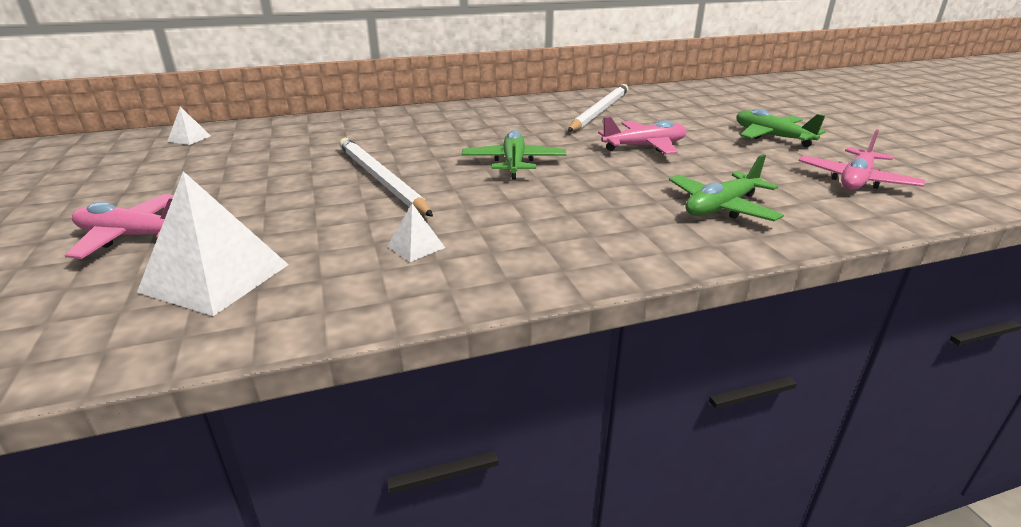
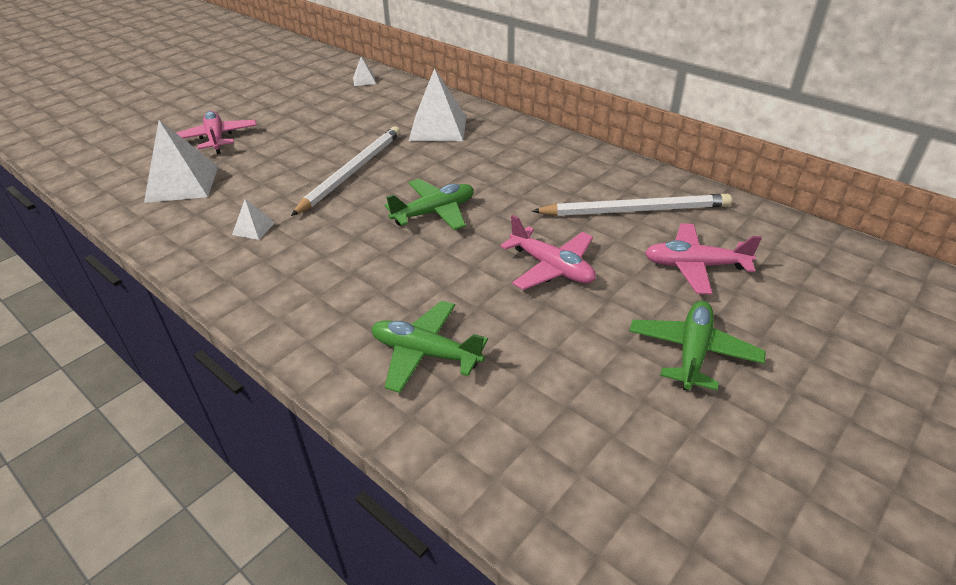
camera: 60 degrees right, 10 degrees up
pink plane [799,129,925,190] -> pink plane moved to [645,223,762,294]
none -> white pyramid [409,68,466,141]

